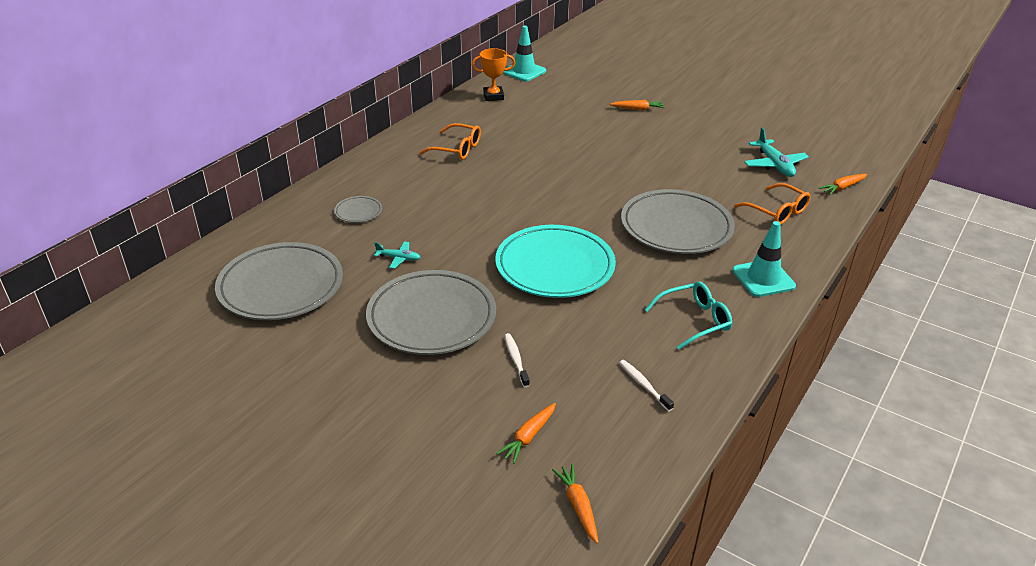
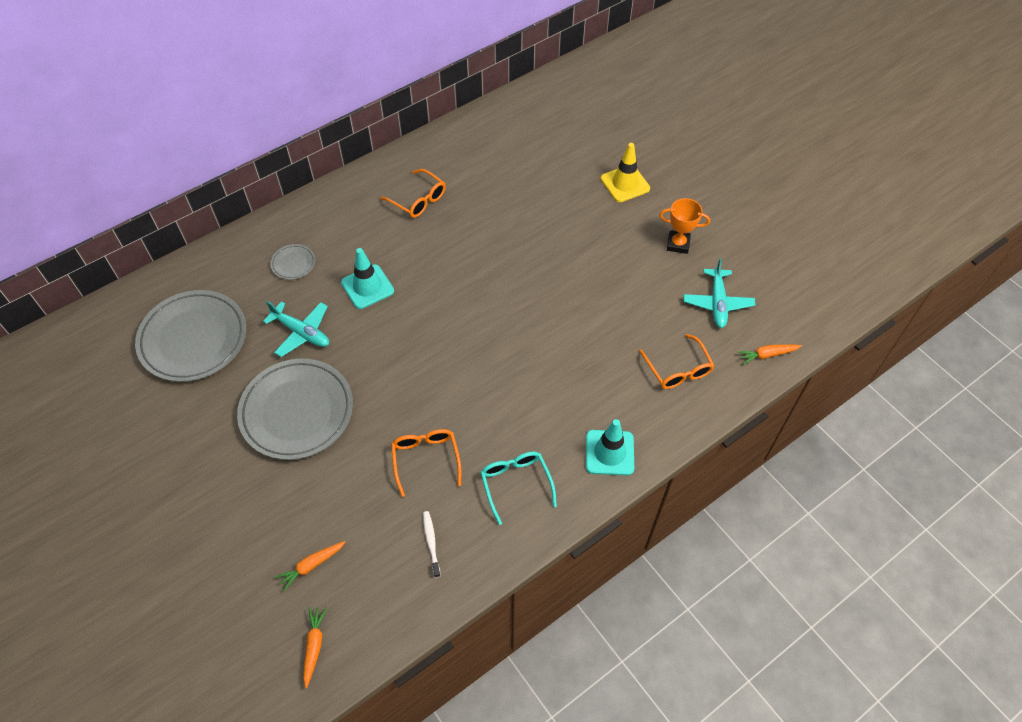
camera: 20 degrees right, 20 degrees up
turquoise plane [374,241,421,269] -> turquoise plane [263,301,329,357], size x1.75
orange trophy [472,48,515,101] -> orange trophy moved to [659,198,710,254]
turquoise plate [495,225,616,298] -> none
turquoise traffic cone [503,26,546,82] -> turquoise traffic cone moved to [341,248,394,309]
white toothbrush [504,333,530,387] -> none
orange carrot [609,100,665,110] -> yellow traffic cone [601,143,650,202]
grey plate [621,189,735,254] -> none
turquoise glasses [645,282,732,350] -> turquoise glasses turned 105 degrees counterclockwise [480,451,557,525]
none -> orange glasses [391,429,461,497]

